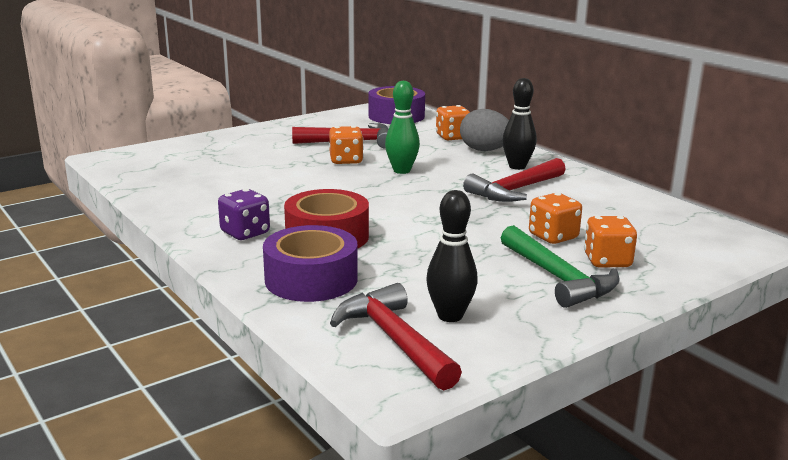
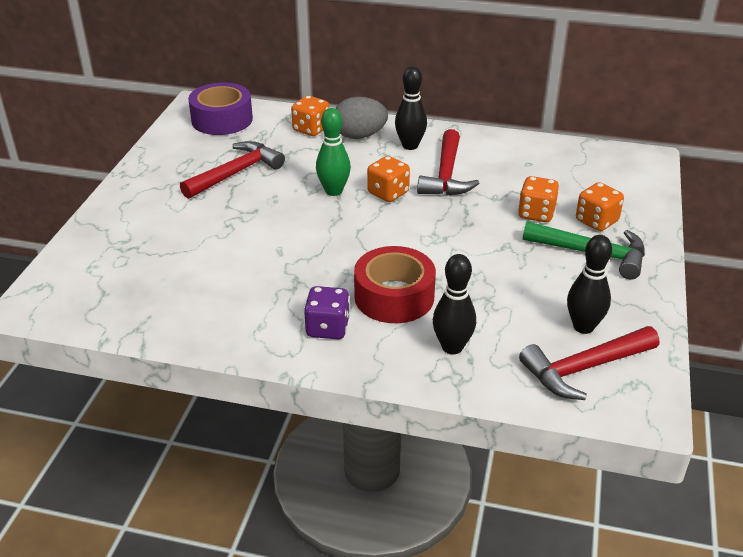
camera: 40 degrees left, 15 degrees up
purple tape [263,225,358,302] -> black bowling pin [433,254,476,354]
orange dice [329,126,364,164] -> orange dice moved to [367,156,410,202]
red hammer [330,283,462,390] -> red hammer turned 45 degrees counterclockwise [519,326,659,400]

